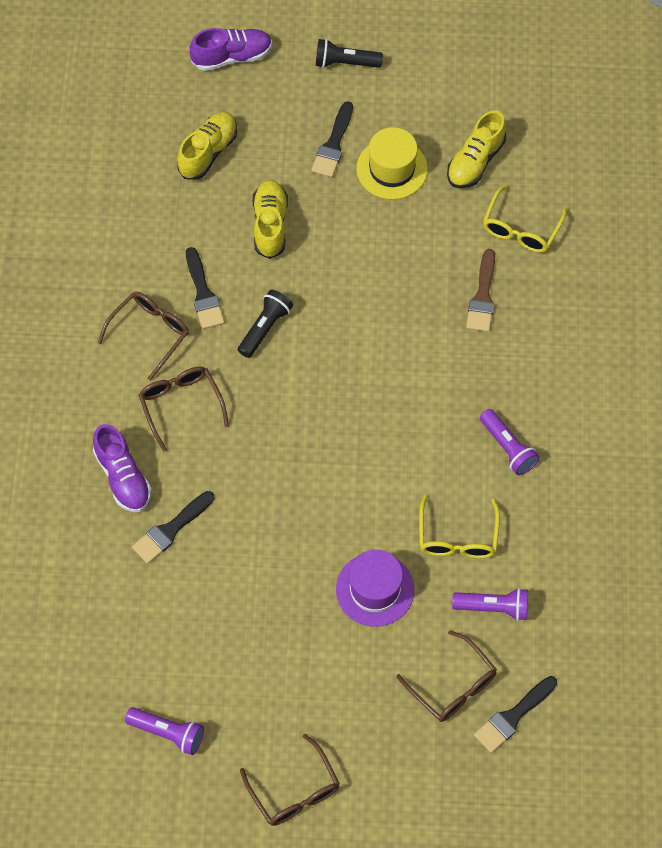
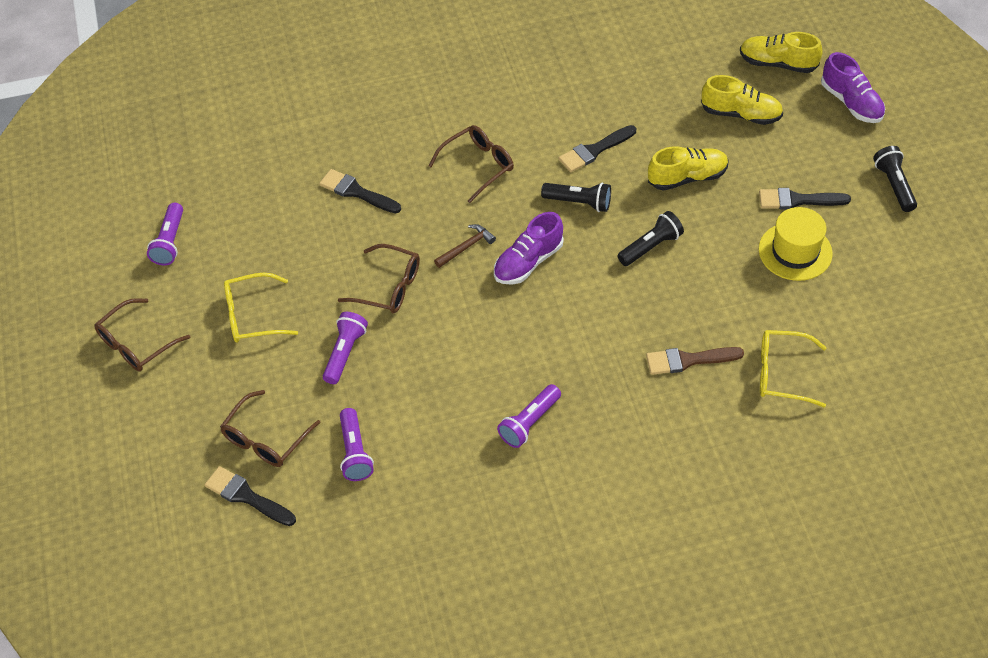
camera: 75 degrees right, 10 degrees down
purple shoe [93,424,151,512] -> purple shoe moved to [494,212,564,285]
brown glasses [98,292,189,380] -> brown glasses moved to [338,244,420,314]
purple hat [336,550,414,627] -> purple flashlight [323,312,368,384]
yellow glasses [419,494,500,558] -> yellow glasses moved to [224,273,298,343]
yellow shoe [447,110,506,188] -> yellow shoe moved to [740,32,822,73]
none -> brown hammer [434,224,496,268]
none -> black flashlight [617,211,684,266]

